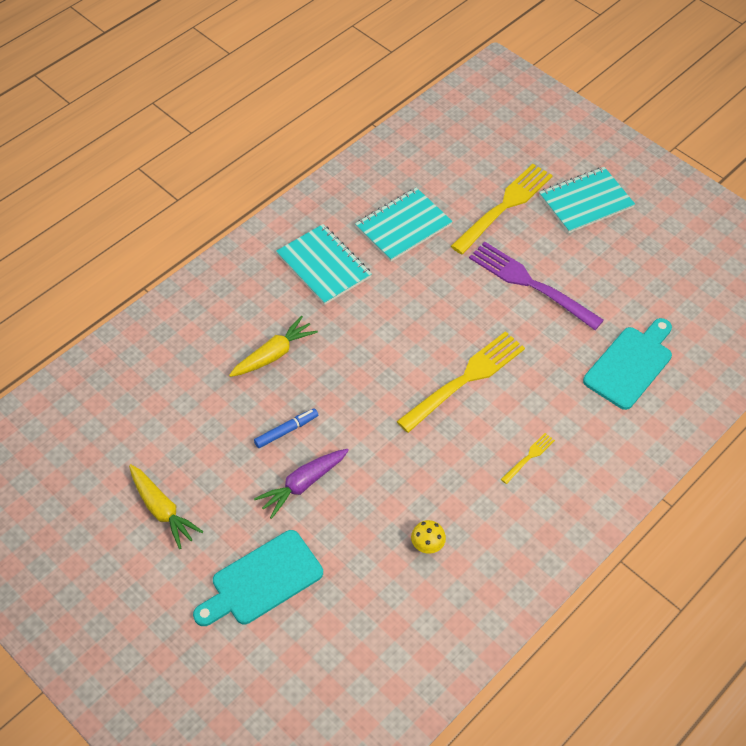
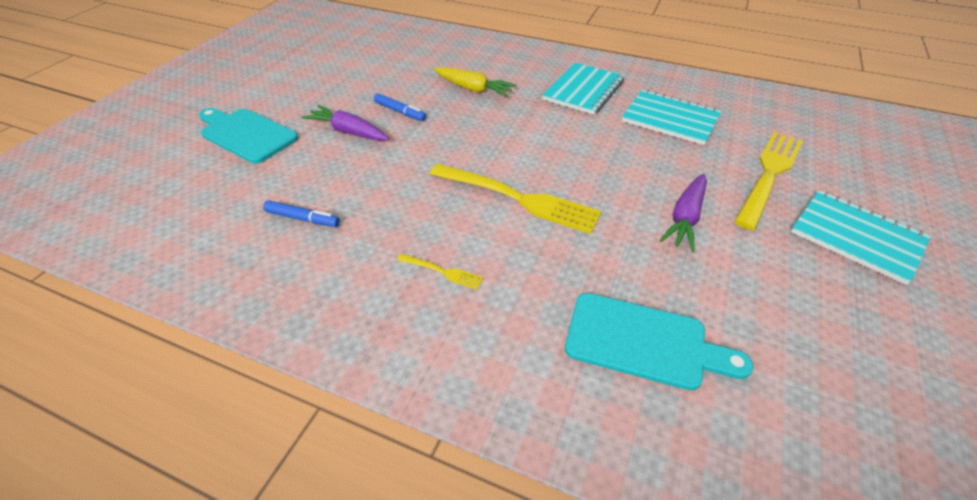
camera: 70 degrees right, 10 degrees down
yellow carrot [129,464,204,549] -> none
yellow mushroom [411,520,446,554] -> blue marker [263,200,340,227]
yellow fork [451,164,553,254] -> yellow fork turned 75 degrees counterclockwise [734,132,803,230]
purple fork [469,242,604,330] -> purple carrot [660,174,707,252]

